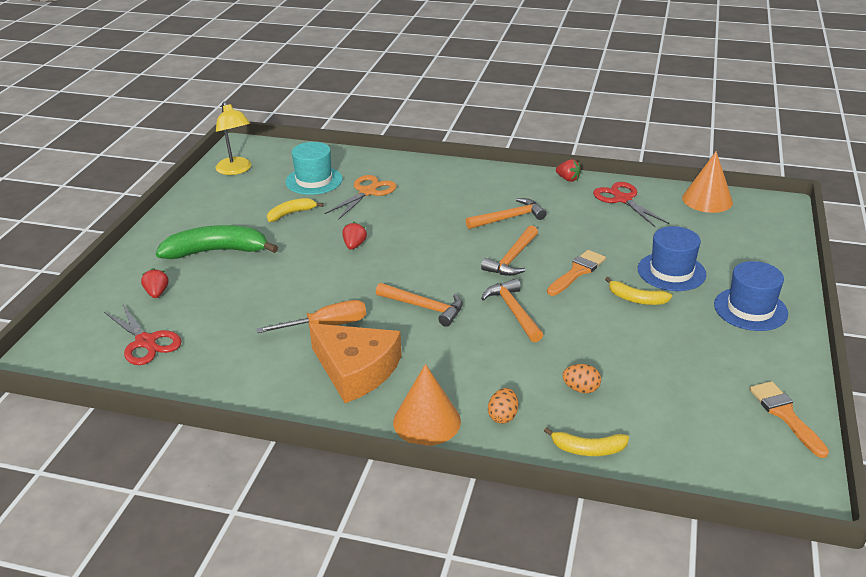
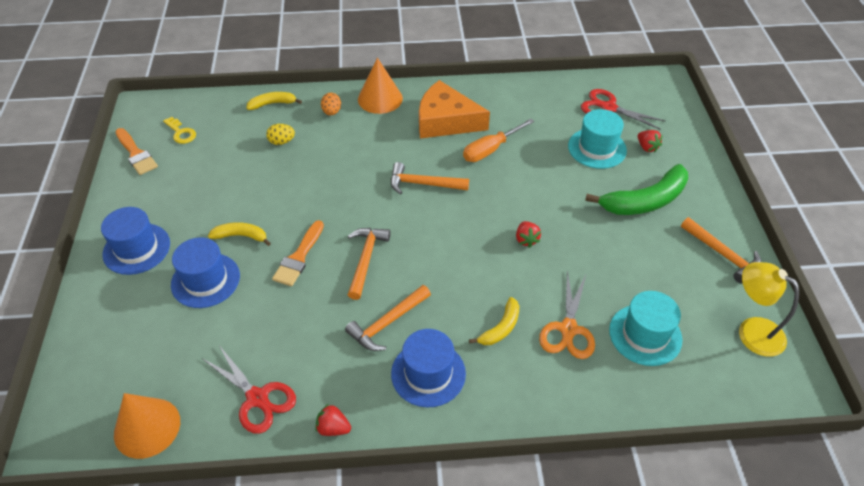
camera: 160 degrees right, 15 degrees up
yellow banana [267,198,324,222] -> yellow banana moved to [469,297,519,345]
orange hammer [481,279,543,342] -> orange hammer moved to [681,217,761,284]
orange egg [562,364,601,393] -> yellow egg [266,124,295,145]
none -> yellow key [163,117,196,144]
none -> blue hat [391,329,466,407]
none -> turquoise hat [568,109,627,169]

